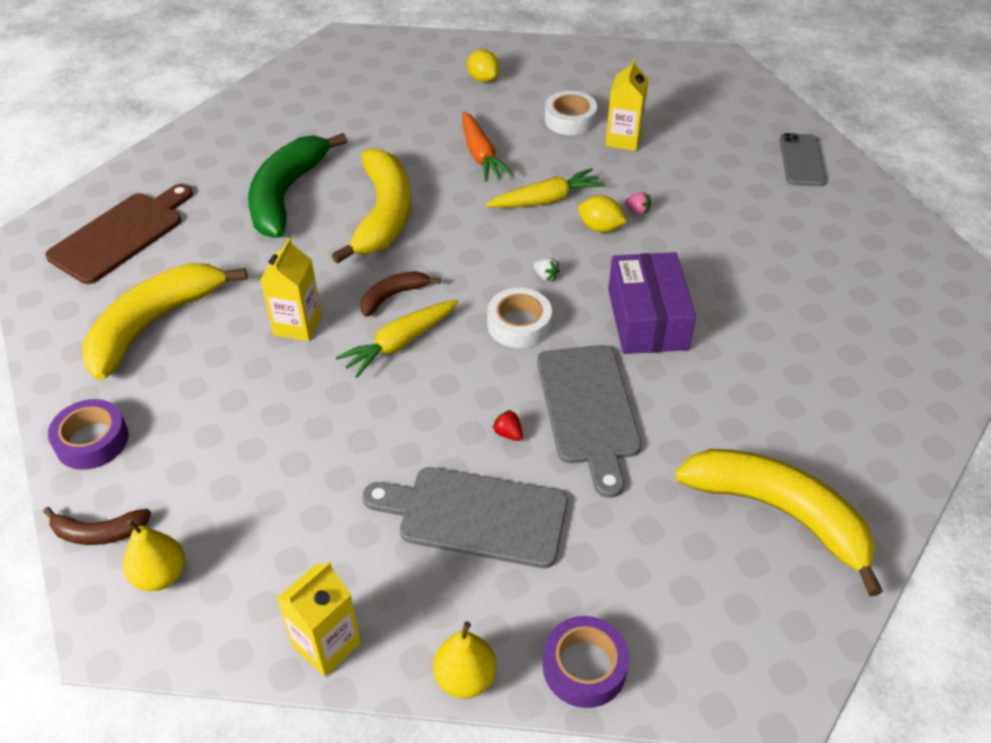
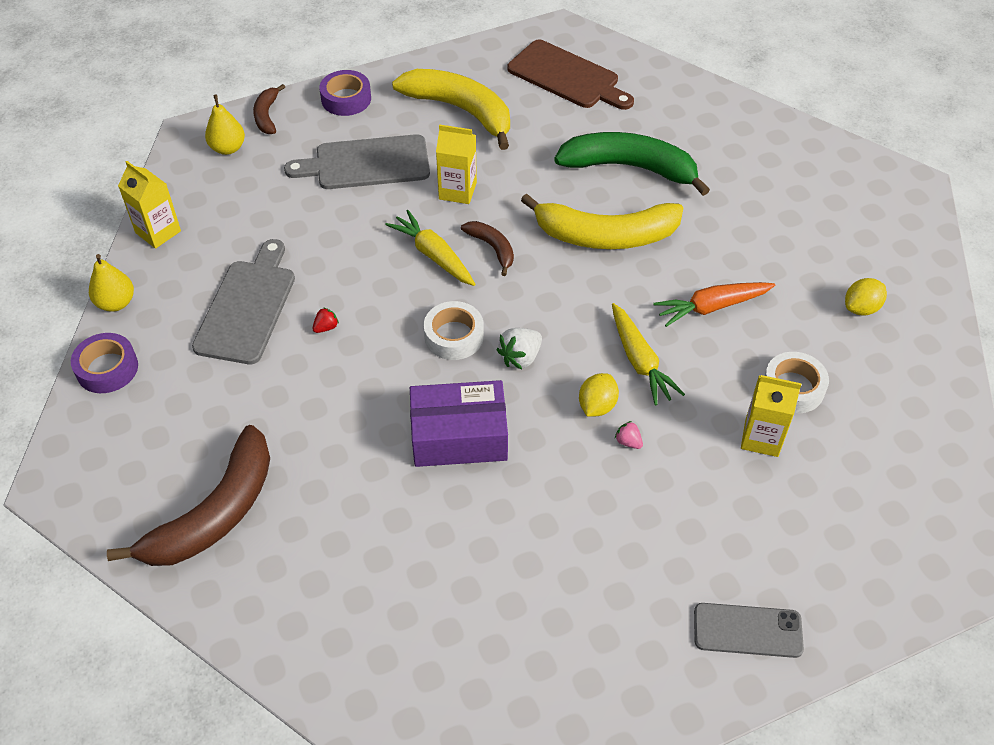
camera: 90 degrees right, 5 degrees up
white strawberry [534,257,560,281] -> white strawberry [496,328,542,369], size x1.76
grey cutting board [537,345,642,498] -> grey cutting board moved to [284,134,430,189]
pink strawberry [625,192,651,215] -> pink strawberry turned 105 degrees clockwise [615,421,643,449]
yellow banana [675,449,883,597] -> brown banana [107,425,270,566]

